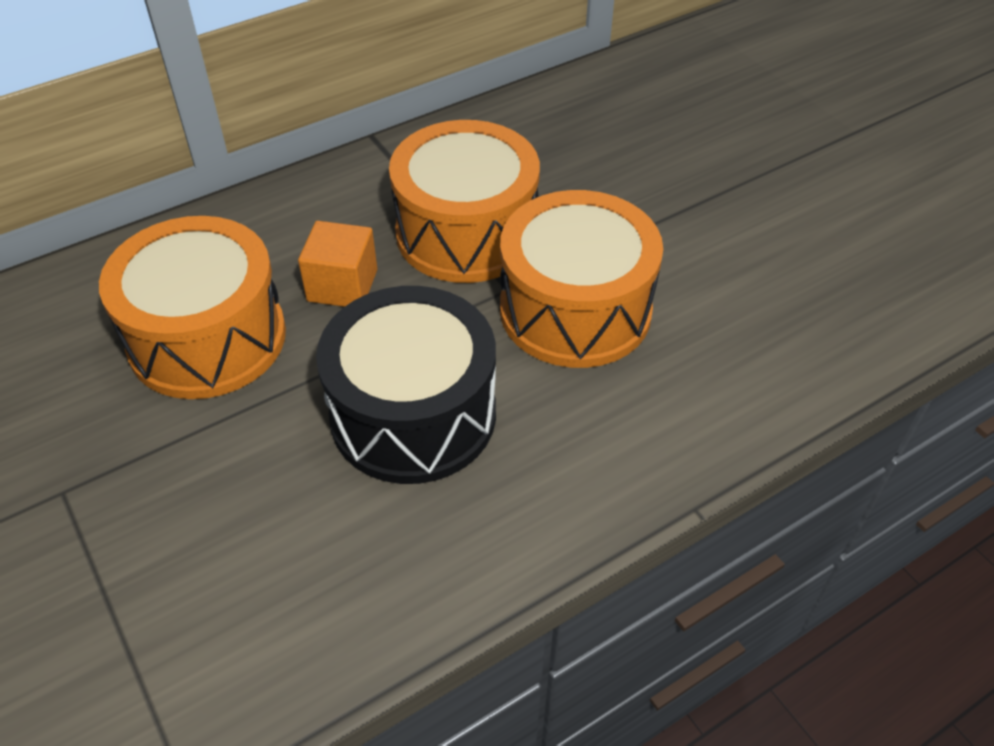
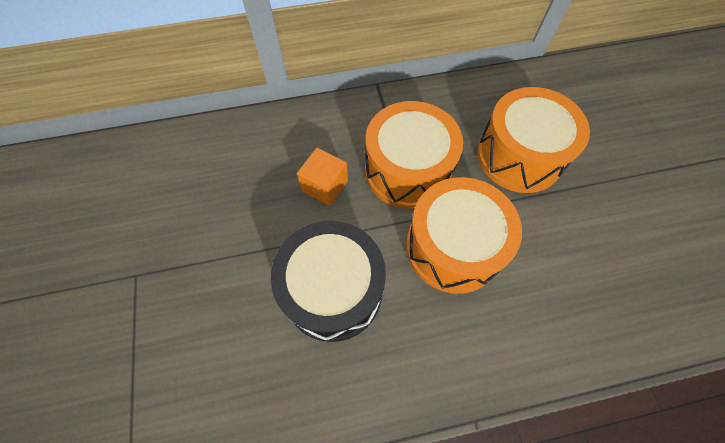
camera: 20 degrees right, 15 degrees up
orange drum [99,216,286,399] -> orange drum moved to [477,87,590,193]

